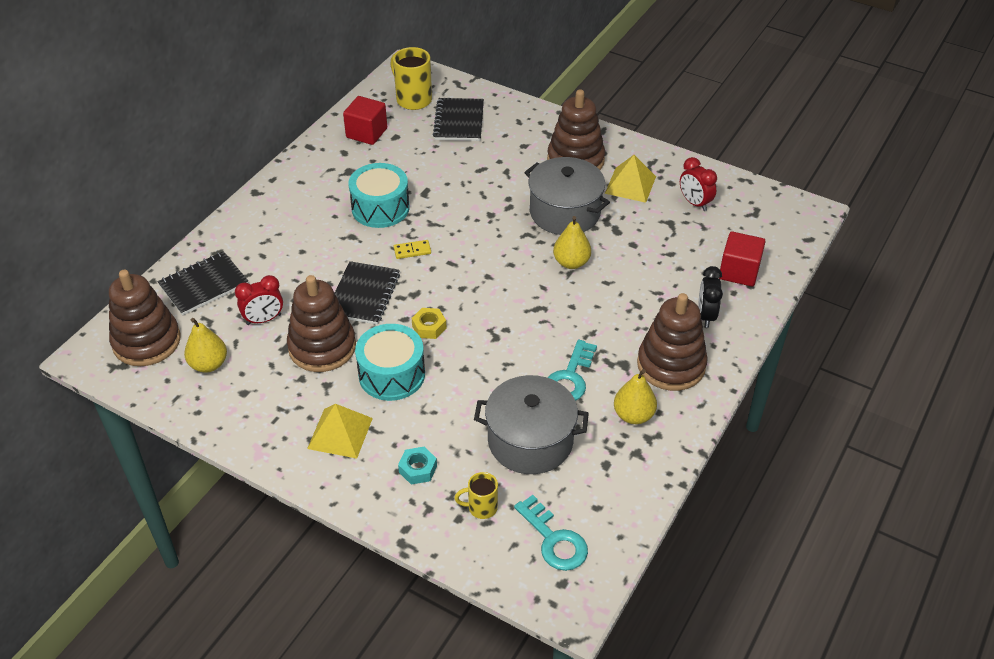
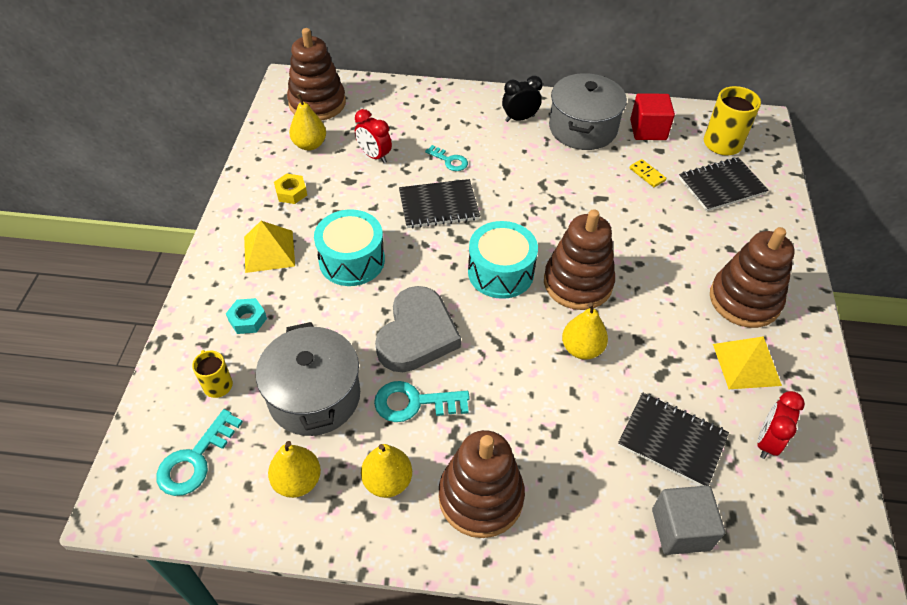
camera: 65 degrees right, 5 degrees up
black notebook [158,251,248,315] -> black notebook moved to [618,392,729,486]
brown stacking toy [287,275,356,372] -> brown stacking toy moved to [544,209,615,310]
turquoise drum [349,163,410,228] -> turquoise drum moved to [468,221,538,299]
yellow domino [394,240,431,259] -> yellow domino moved to [630,159,666,187]
yellow nut [412,308,447,339] -> yellow nut moved to [274,173,307,204]
grey pot [524,157,610,235] -> grey pot moved to [549,73,627,150]
black clock [698,266,723,328] -> black clock moved to [502,76,543,122]
red cube [719,231,766,287] -> grey cube [652,486,725,555]
none -> yellow pear [268,441,321,498]
none -> grey heart [375,286,461,372]
none -> turquoise key [425,145,468,171]

